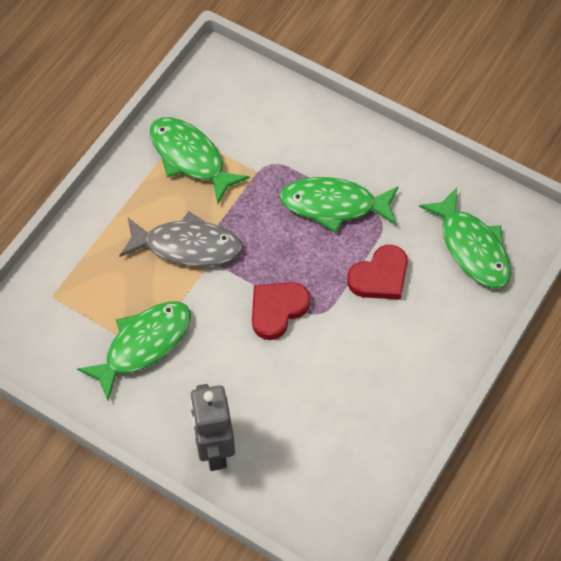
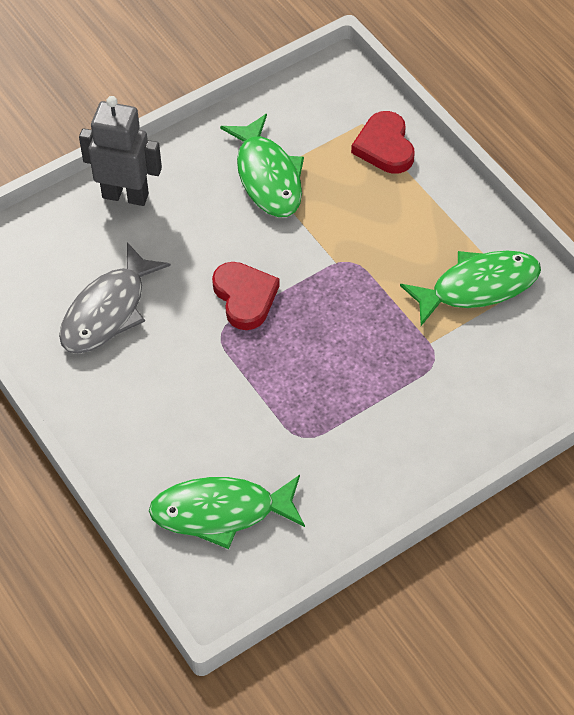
camera: 115 degrees right, 5 degrees down
grey fish [119,211,242,267] -> grey fish moved to [59,242,171,354]
green fish [279,177,399,233] -> none
red heart [347,245,408,300] -> red heart moved to [351,111,415,174]

